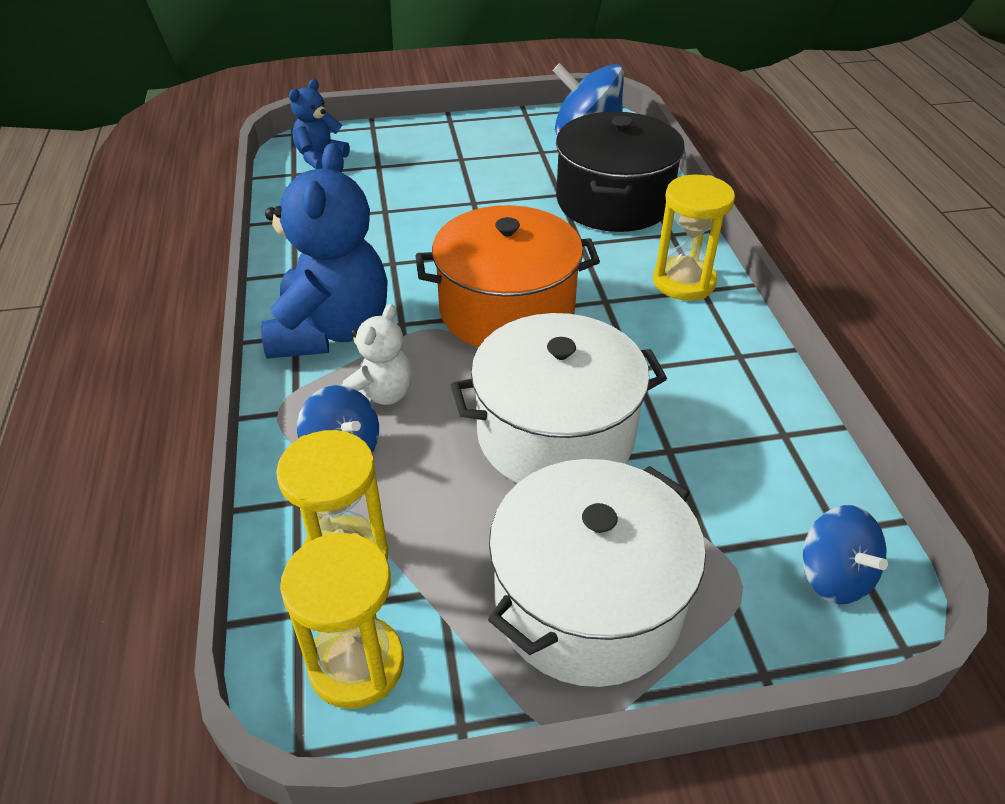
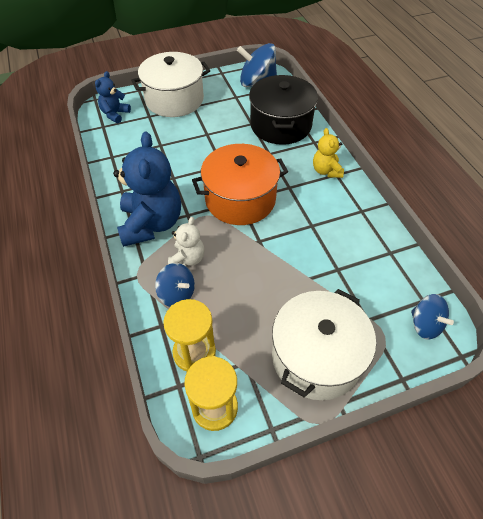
camera: 10 degrees left, 10 degrees up
white pot [451,313,667,483] -> white pot moved to [131,52,211,117]
yellow hourglass [653,175,735,301] -> yellow teddy bear [313,128,344,178]

